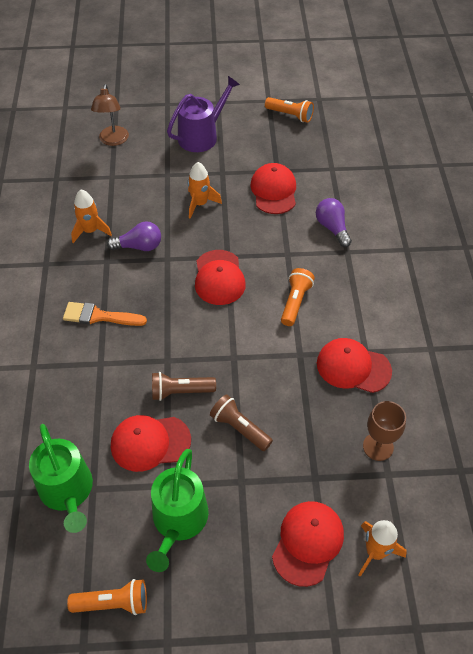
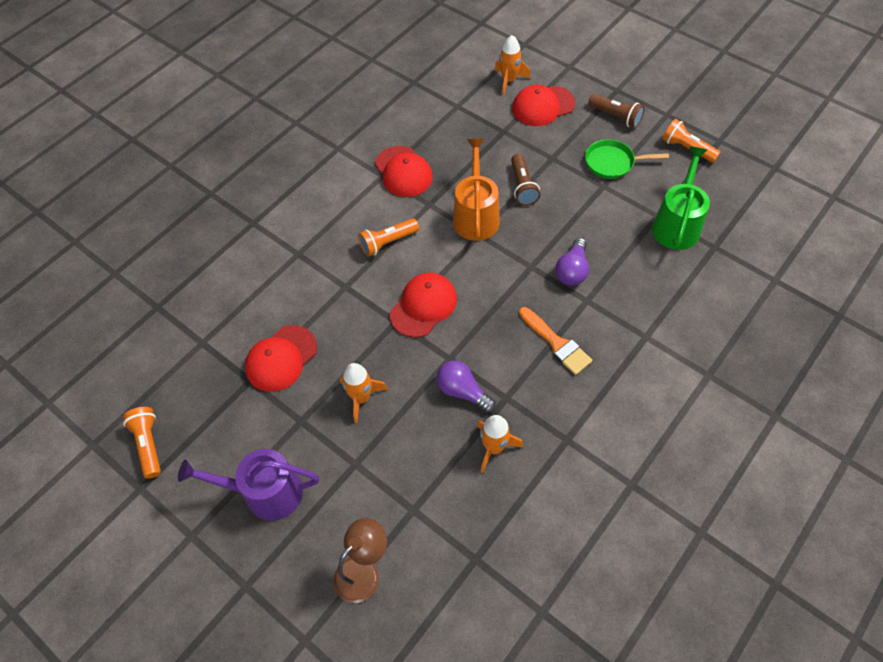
camera: 135 degrees left, 5 degrees up
red cap [111,415,191,472] -> none
green watering can [146,449,209,572] -> green pan [585,139,669,179]
brown flashlight [152,372,216,401] -> brown flashlight moved to [588,94,645,128]
purple light bulb [316,198,352,247] -> purple light bulb moved to [555,238,589,286]
brown goblet [363,401,406,461] -> none
none -> orange watering can [453,139,500,241]

